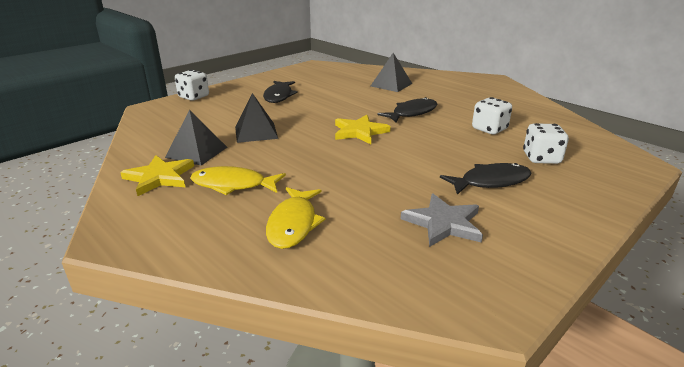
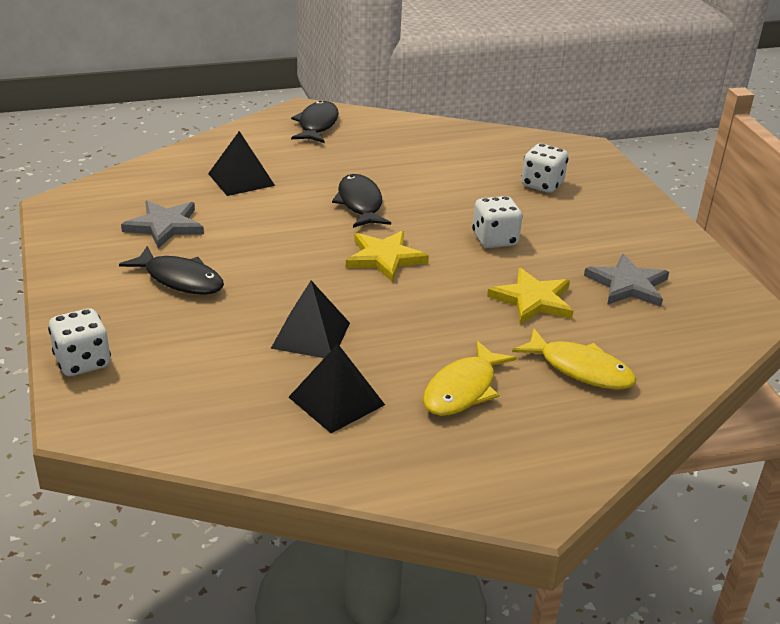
camera: 65 degrees left, 5 degrees up
yellow star [120,155,194,196] -> yellow star moved to [487,268,573,324]
black fish [440,163,531,195] -> black fish moved to [291,101,339,143]
white dice [472,97,512,134] -> white dice moved to [472,196,523,248]
none -> grey star [121,201,204,249]

